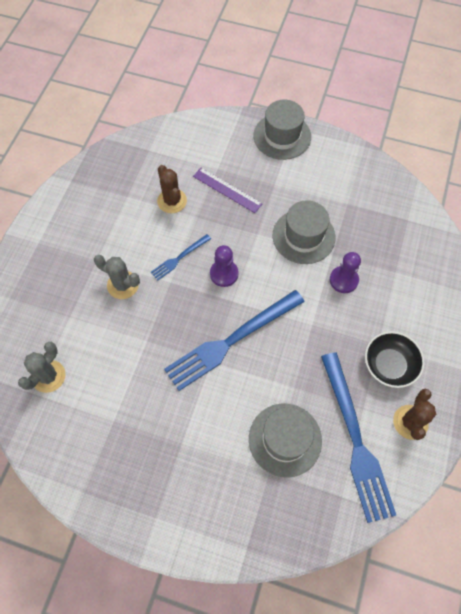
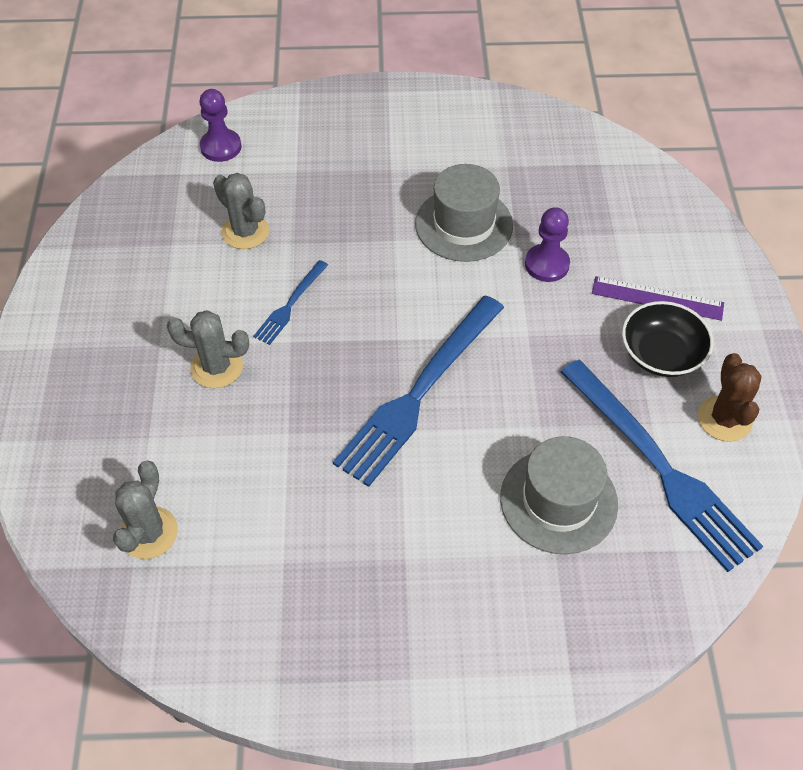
camera: 20 degrees left, 10 degrees down
brown cactus [157,165,187,213] -> grey cactus [213,173,269,249]
purple ruler [193,168,263,213] -> purple ruler moved to [592,276,724,321]
purple pawn [210,245,239,287] -> purple pawn moved to [199,89,241,162]
grey hat [253,99,311,160] -> none

